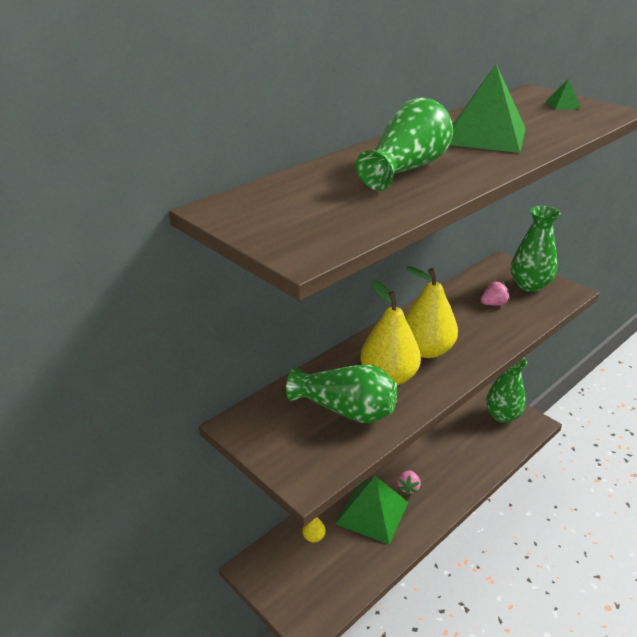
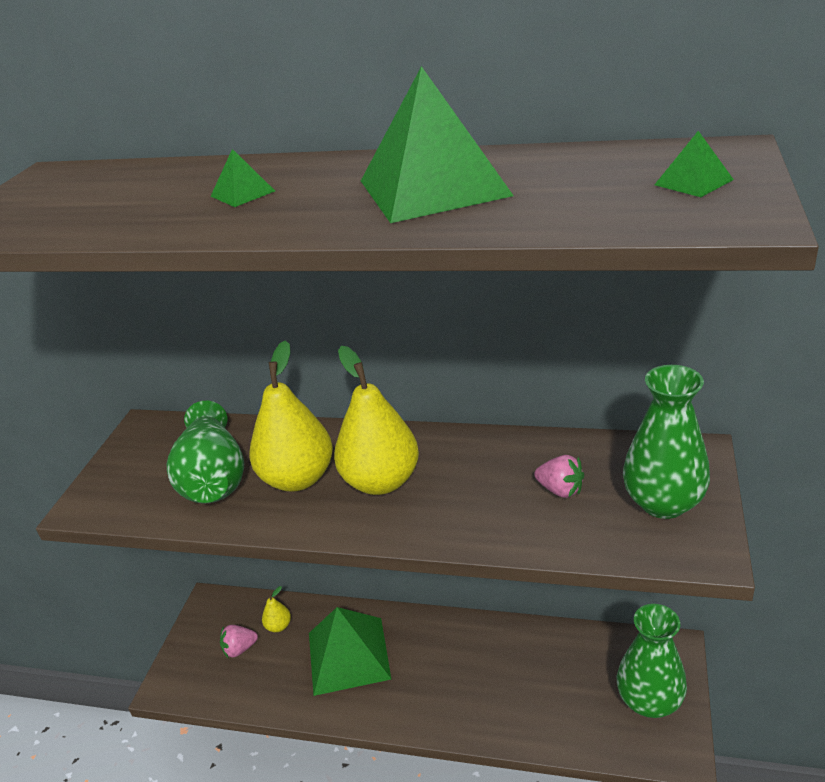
camera: 60 degrees right, 0 degrees up
green vase [356,97,453,191] -> green pyramid [211,149,275,207]
pink strawberry [397,470,421,496] -> pink strawberry moved to [220,625,258,658]

